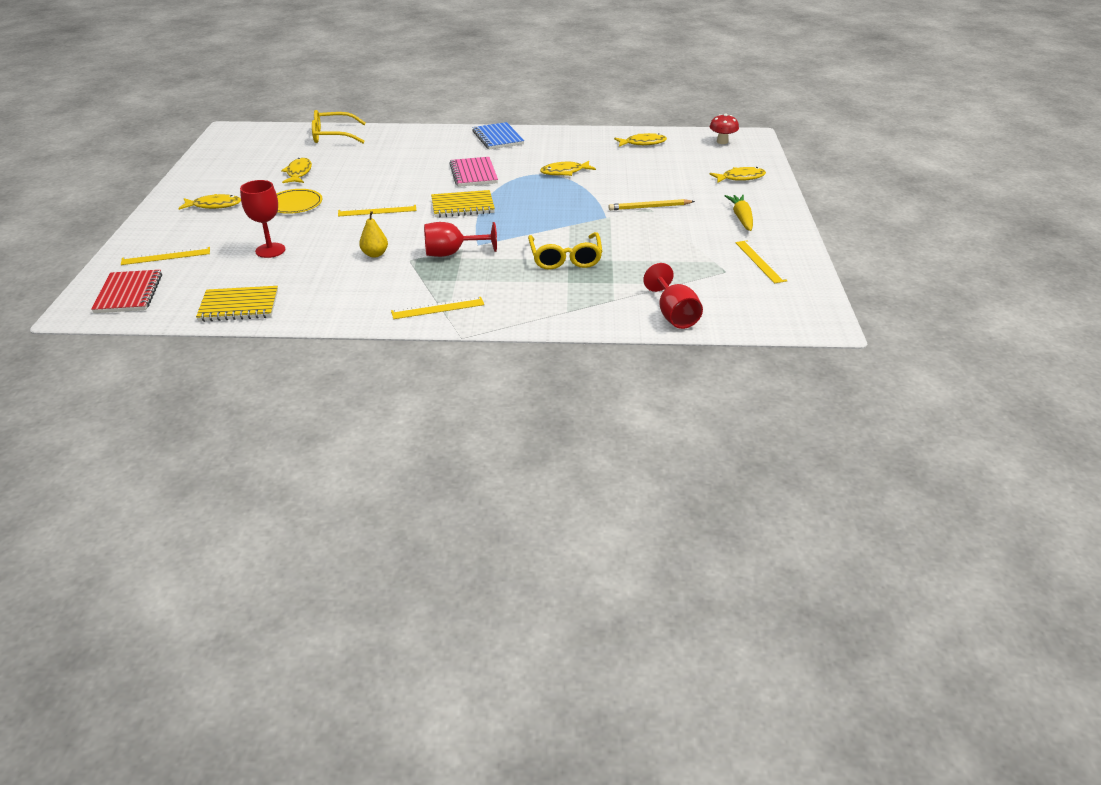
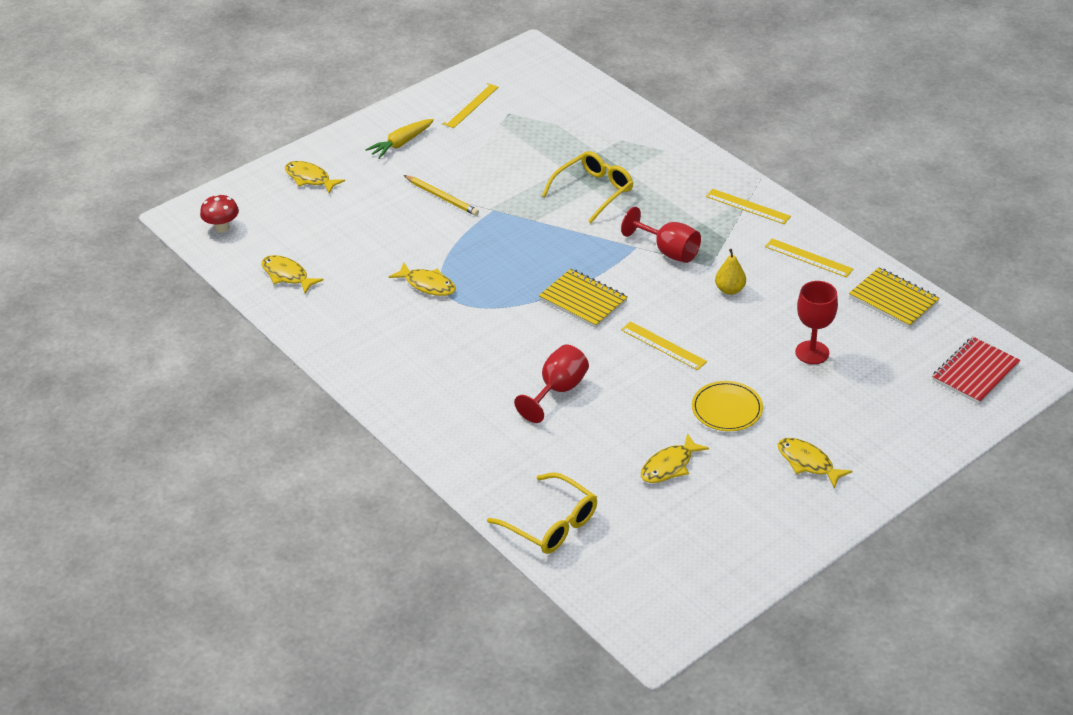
camera: 130 degrees left, 5 degrees up
yellow ruler [121,247,210,265] -> yellow ruler moved to [765,239,853,278]
pink notebook [449,157,498,187] -> none
blue notebook [472,122,524,150] -> none
red goblet [643,263,703,329] -> red goblet moved to [514,345,589,423]

